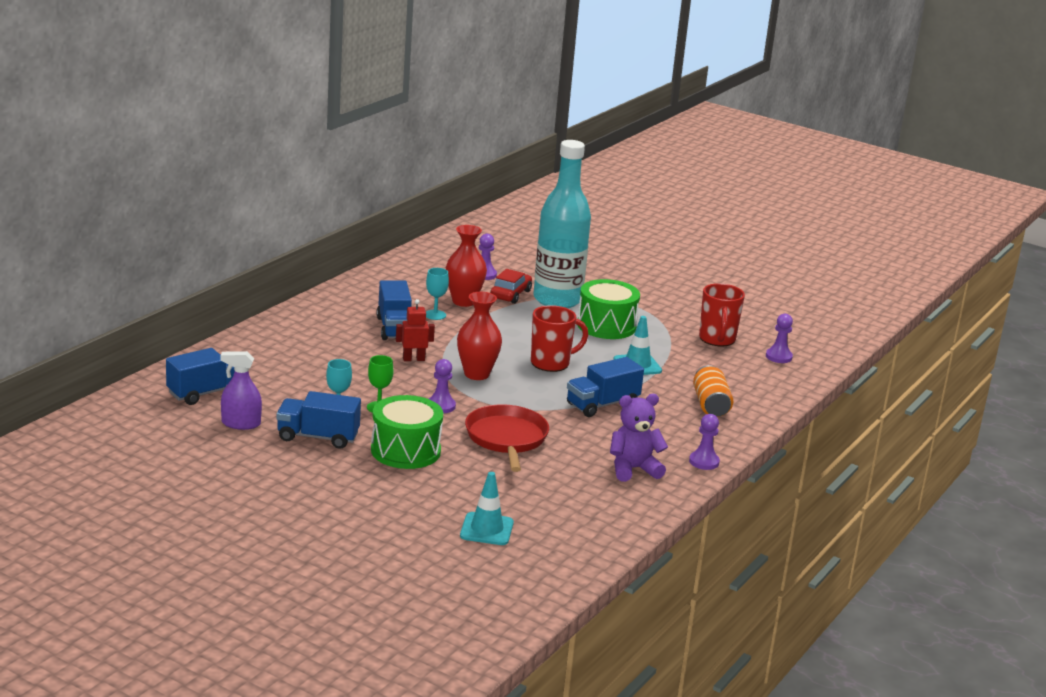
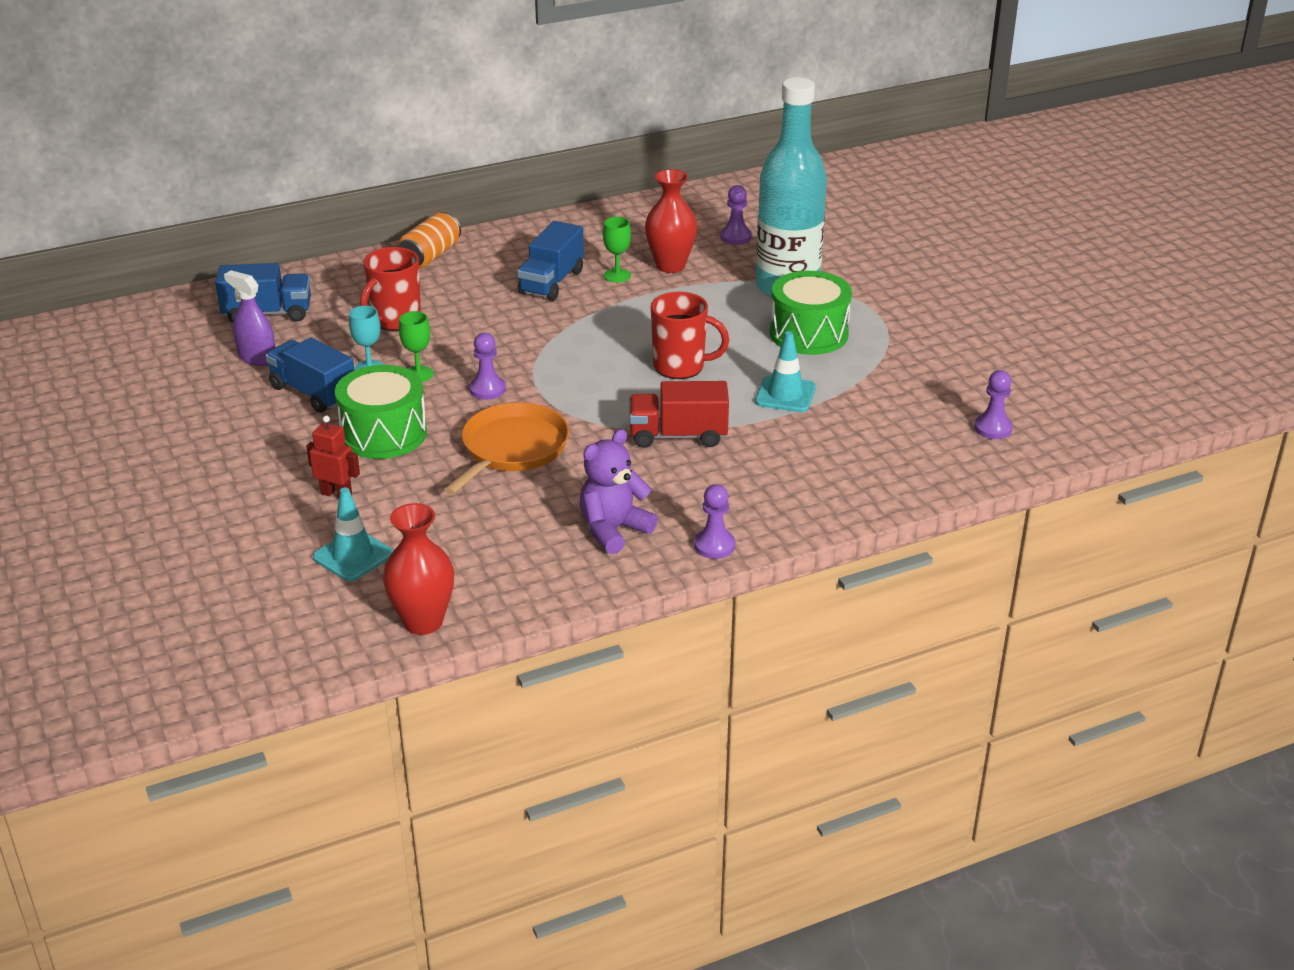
camera: 35 degrees right, 10 degrees up
red robot [396,299,435,361] -> red robot moved to [306,415,360,499]
turquoise goblet [426,268,449,320] -> green goblet [603,217,631,283]
red vase [457,292,502,380] -> red vase moved to [383,503,454,635]
red pan [465,404,549,472] -> orange pan [444,402,569,495]
red car [490,269,532,304] -> none
blue truck [567,357,644,417] -> red truck [629,381,729,448]
purple teddy bear [610,394,668,482] -> purple teddy bear turned 60 degrees counterclockwise [580,429,658,554]
orange can [693,365,734,417] -> orange can moved to [398,212,461,269]
red mug [699,283,745,346] -> red mug moved to [360,247,421,331]

